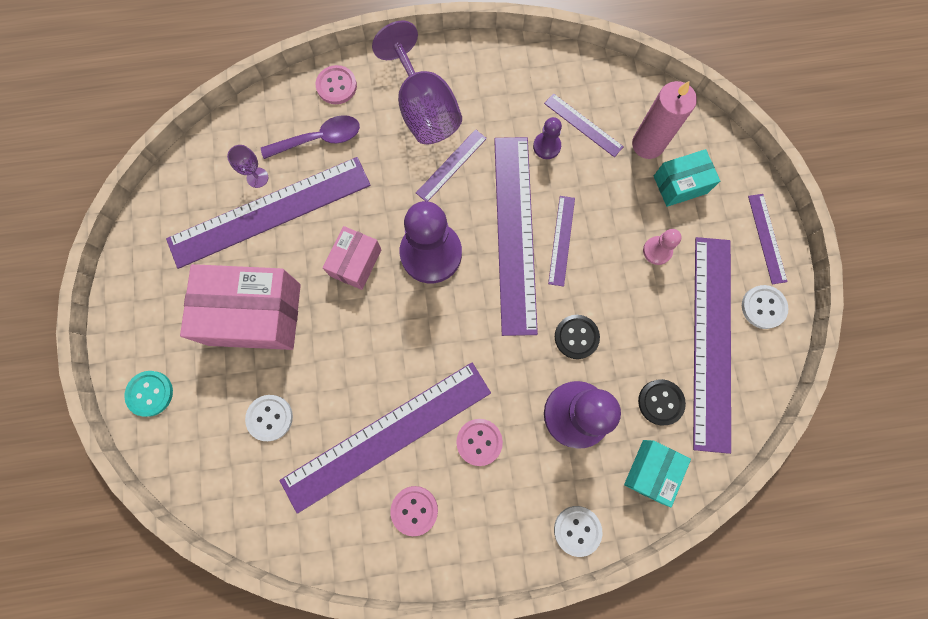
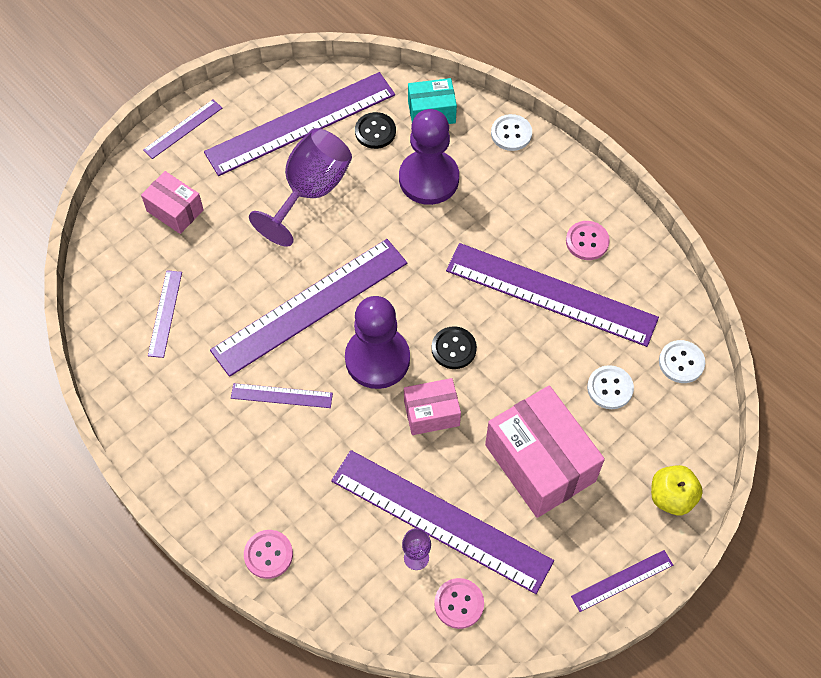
camera: 125 degrees left, 15 degrees down
turquoise button [124,371,173,417] -> yellow apple [651,465,703,515]
purple spoon [261,115,360,159] -> none
purple goblet [372,21,462,144] -> purple goblet moved to [249,128,352,247]
pink button [456,419,503,466] -> pink button moved to [434,578,484,629]
purple pawn [533,117,562,159] -> none
purple ruler [548,196,575,287] -> purple ruler moved to [571,550,673,612]
black button [555,315,600,359] -> black button moved to [432,326,477,369]
pink candle [632,81,697,159] -> none
pink pawn [643,229,682,265] -> none
turquoise box [654,149,720,207] -> pink box [141,171,204,234]
white button [742,285,788,329] -> white button moved to [659,340,705,383]

